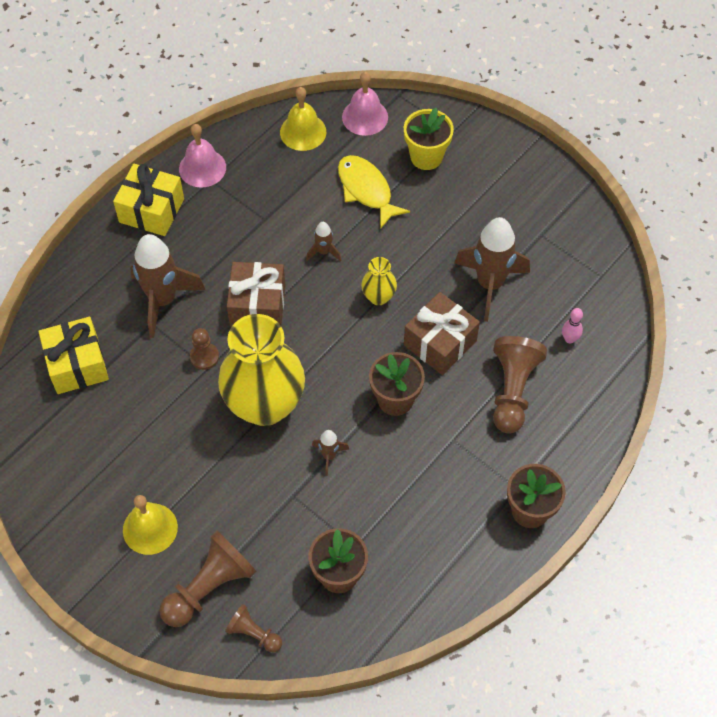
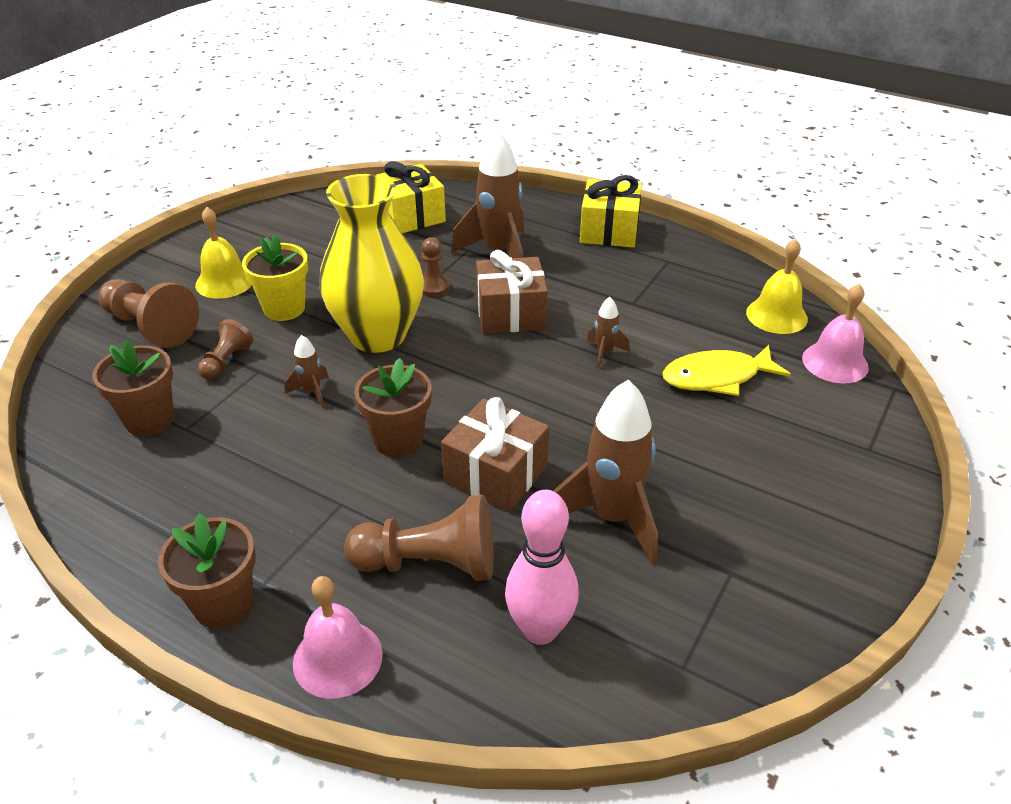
camera: 80 degrees right, 20 degrees down
pink bell [179,124,226,188] -> pink bell moved to [293,576,383,699]
brown pawn [225,604,282,653] -> brown pawn moved to [198,319,253,379]
yellow fish [338,155,410,229] -> yellow fish turned 150 degrees counterclockwise [662,345,791,396]
yellow vase [361,257,397,305] -> none
yellow flower pot [404,108,454,170] -> yellow flower pot moved to [242,234,308,321]
pink bowling pin [562,308,583,344] -> pink bowling pin [505,490,579,645], size x2.05

